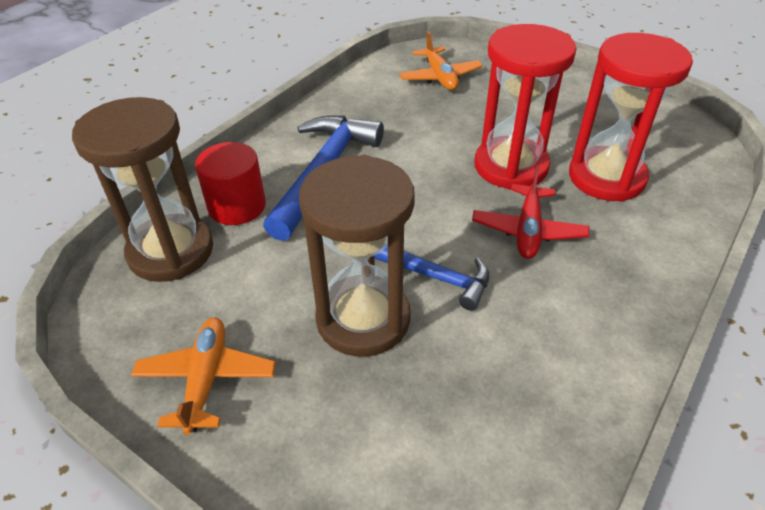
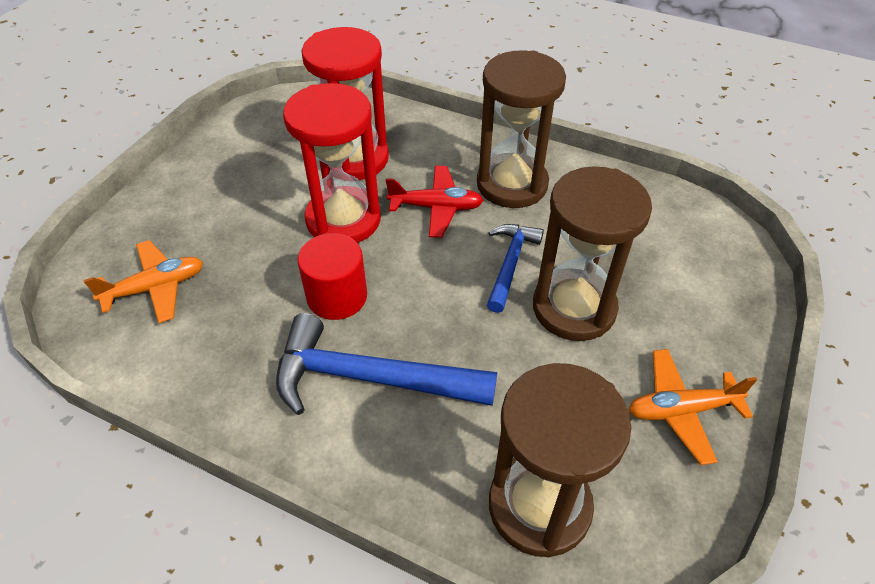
camera: 100 degrees left, 5 degrees up
red cylinder [195,142,266,225] -> red cylinder moved to [297,233,367,320]
none -> brown hourglass [477,50,566,208]

